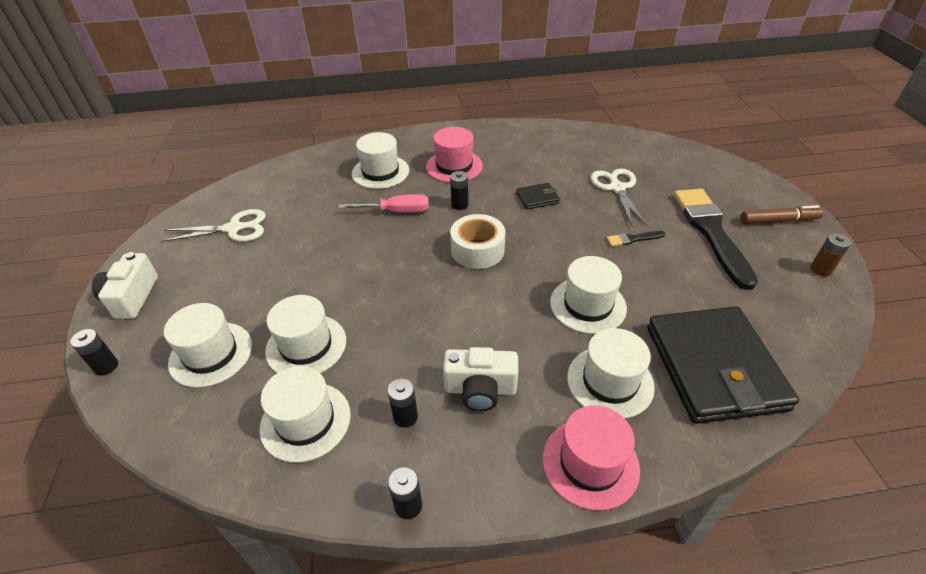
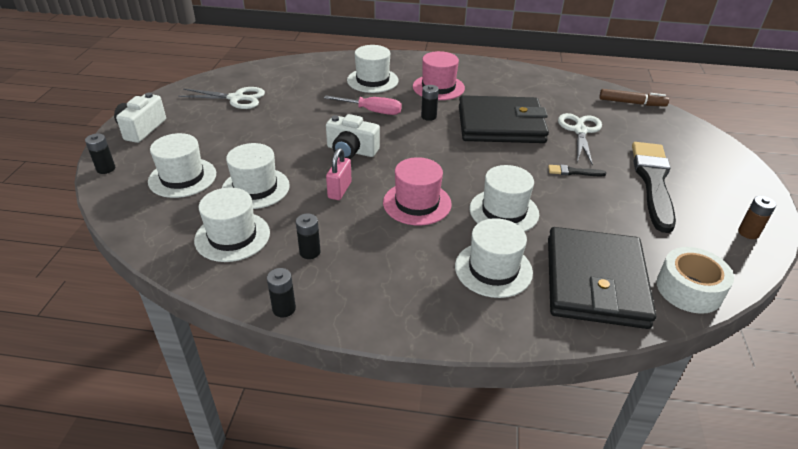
camera: 15 degrees right, 5 degrees down
white camera [443,347,518,411] -> white camera moved to [326,114,380,159]
white tape [450,214,505,269] -> white tape moved to [657,247,734,314]
black wallet [516,183,560,210] -> black wallet [459,95,549,143], size x2.46
pink hat [543,405,640,511] -> pink hat moved to [383,157,452,225]
brown marker [740,205,824,224] -> brown marker moved to [599,89,669,107]
none -> pink padlock [326,148,352,200]

